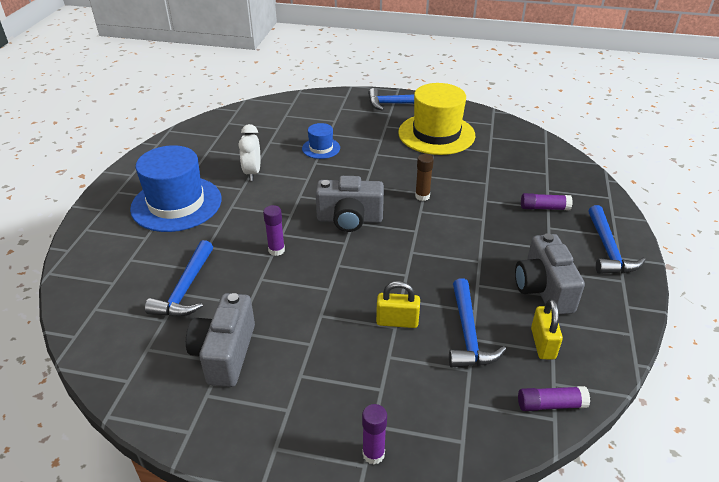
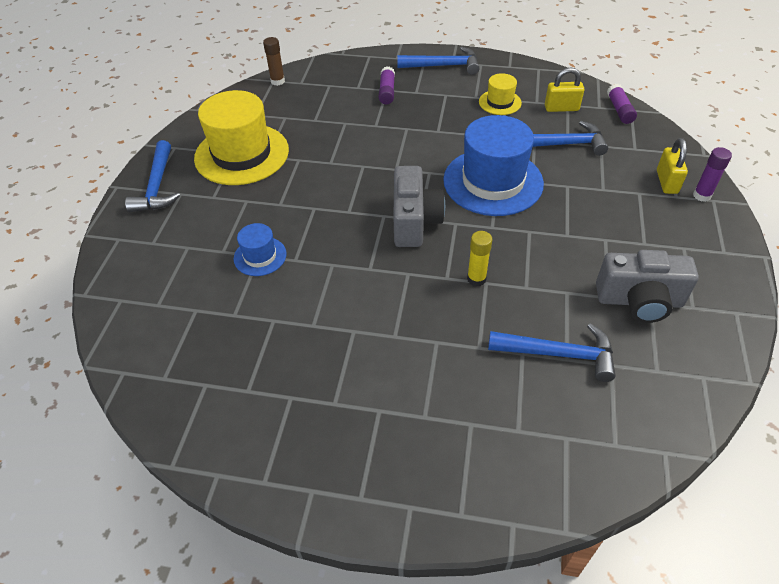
camera: 90 degrees left, 10 degrees up
blue hat [130,145,222,232] -> blue hat moved to [443,115,544,216]
white clock [239,124,260,181] -> none
purple glue stick [263,205,285,256] -> yellow glue stick [467,231,492,287]
yellow padlock [376,281,420,328] -> yellow padlock moved to [657,138,688,194]
brown glue stick [415,154,434,201] -> brown glue stick moved to [263,37,285,86]
grey camera [515,233,585,315] -> yellow hat [479,73,522,115]

